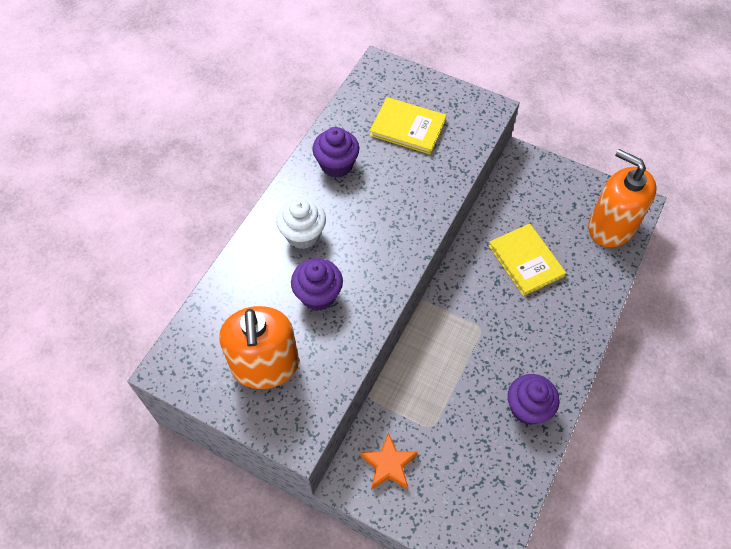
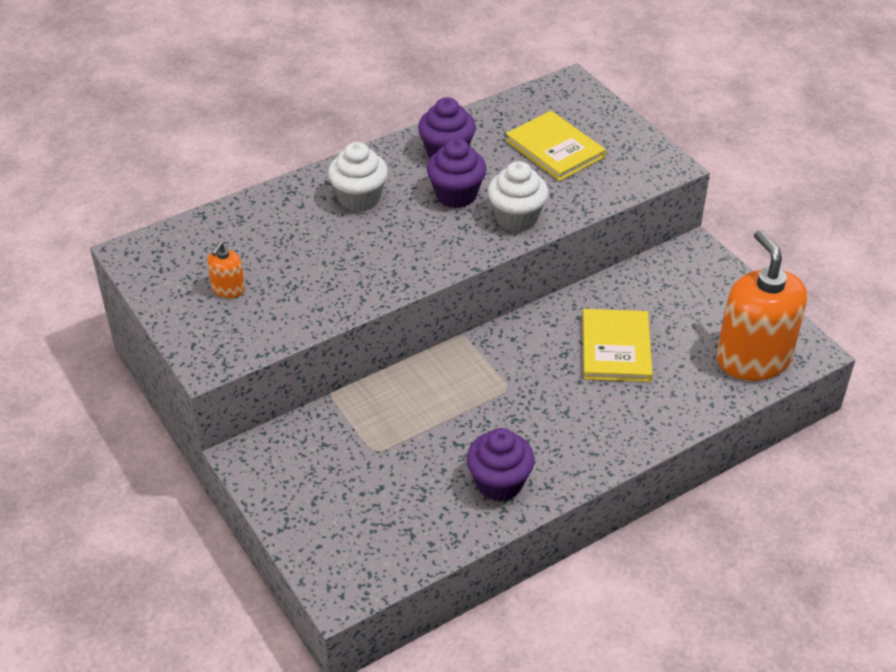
camera: 30 degrees right, 15 degrees down
orange soap dispenser [219,306,299,389] -> orange soap dispenser [207,242,245,298], size x0.43
purple cupcake [291,258,343,311] -> purple cupcake moved to [427,138,486,208]
orange star [360,432,418,489] -> none
none -> white cupcake [488,161,548,232]

